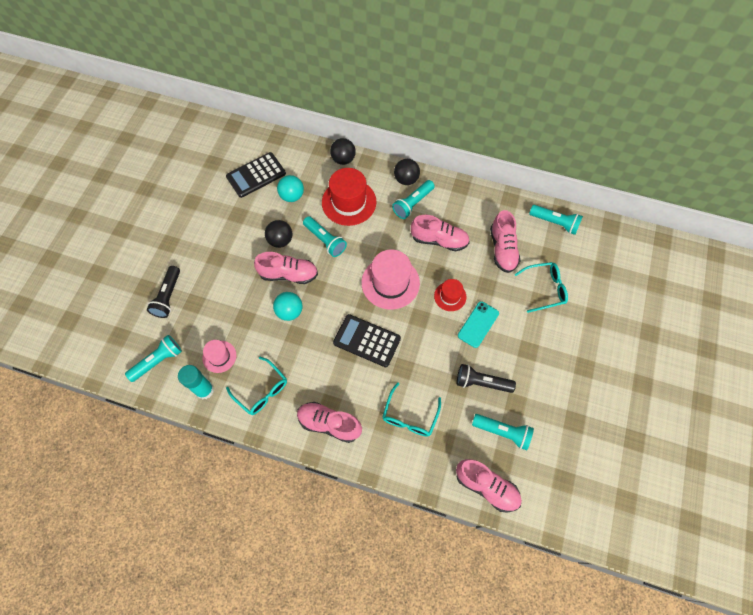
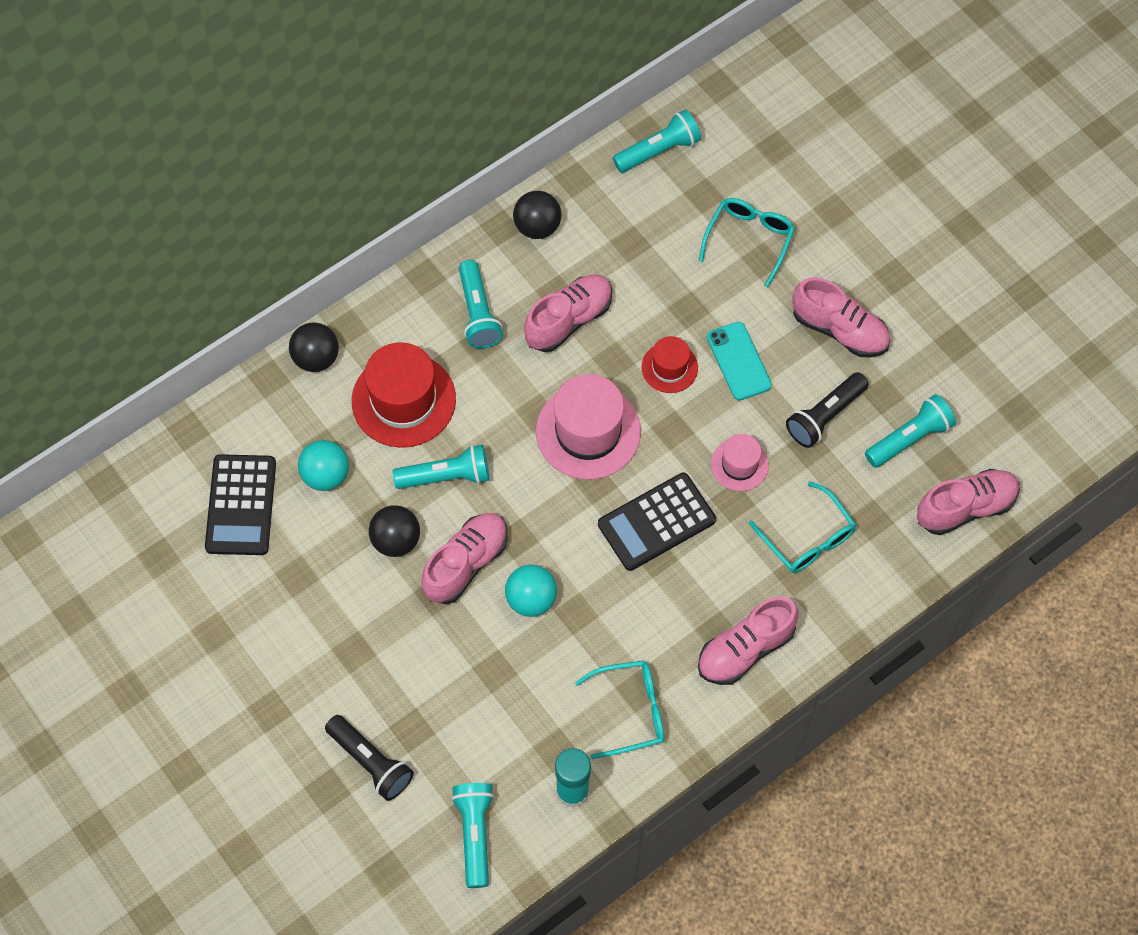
camera: 55 degrees left, 0 degrees up
pink hat [202,340,236,373] -> pink hat moved to [711,434,769,491]
black ball [394,159,420,185] -> black ball moved to [513,191,561,239]
pink shoe [490,210,521,273] -> pink shoe moved to [792,277,890,358]

